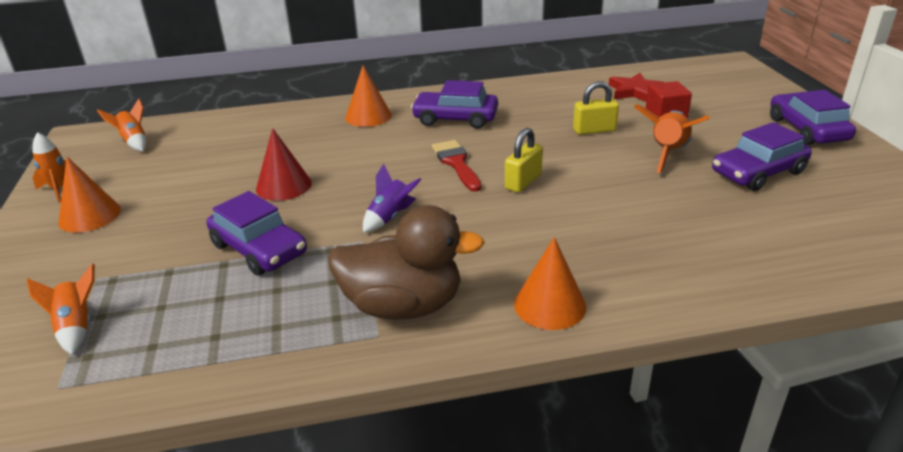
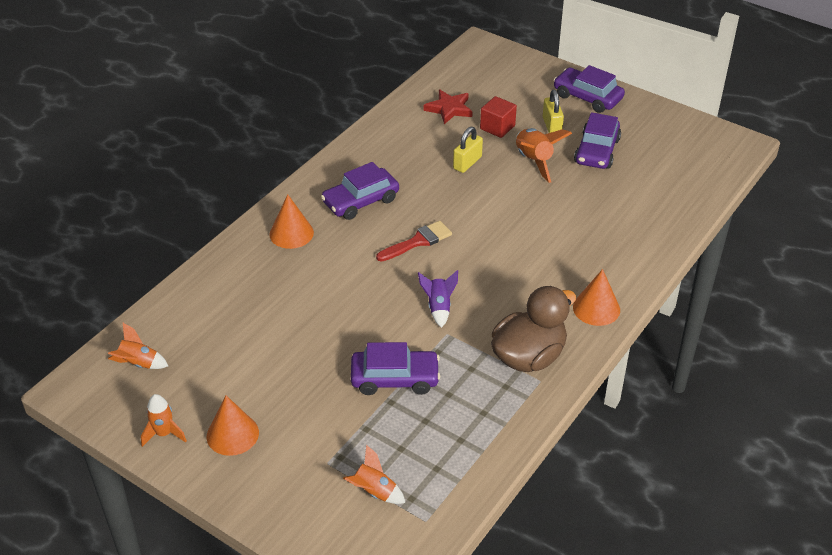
camera: 45 degrees left, 10 degrees up
red cone [256,128,312,201] -> none
red brush [432,140,481,192] -> red brush turned 120 degrees clockwise [376,221,452,262]
yellow padlock [505,128,543,193] -> yellow padlock moved to [543,90,564,133]

